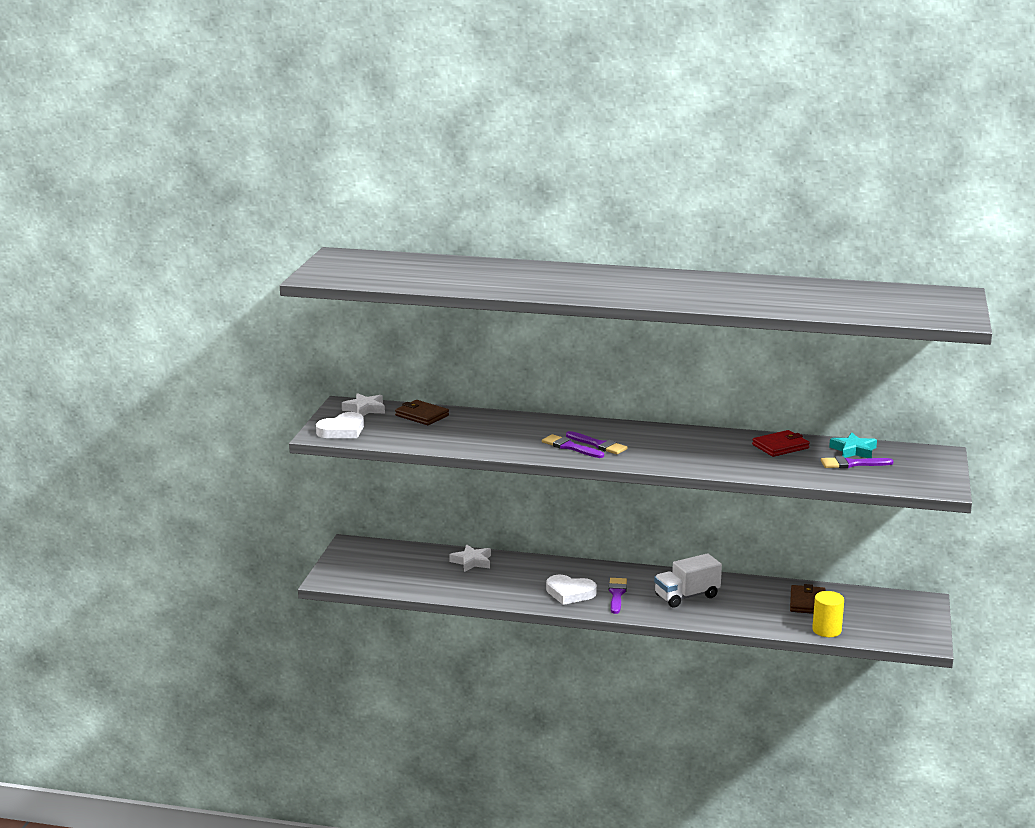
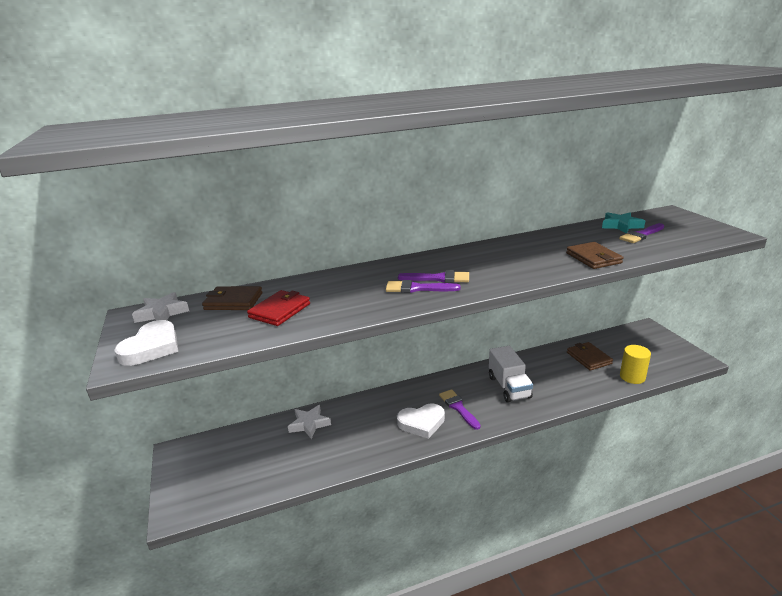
camera: 30 degrees left, 5 degrees up
white truck [654,553,722,608] -> white truck turned 45 degrees counterclockwise [489,346,533,403]
red wallet [752,430,810,457] -> red wallet moved to [247,290,310,326]
none -> brown wallet [566,242,623,269]

